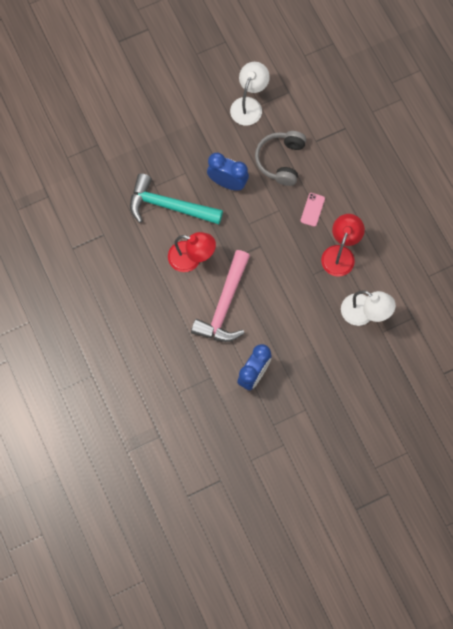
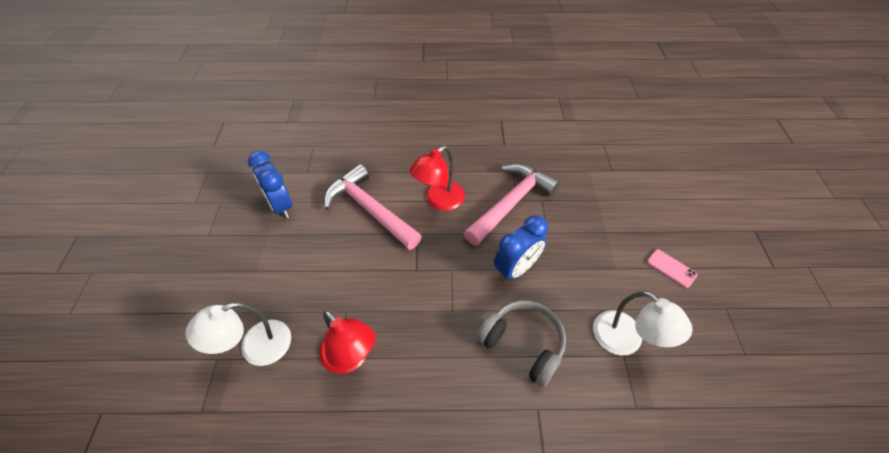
camera: 115 degrees right, 20 degrees down
turquoise hammer [130,173,223,224] -> pink hammer [464,164,560,246]
pink phone [300,193,325,227] -> pink phone moved to [647,249,697,288]

